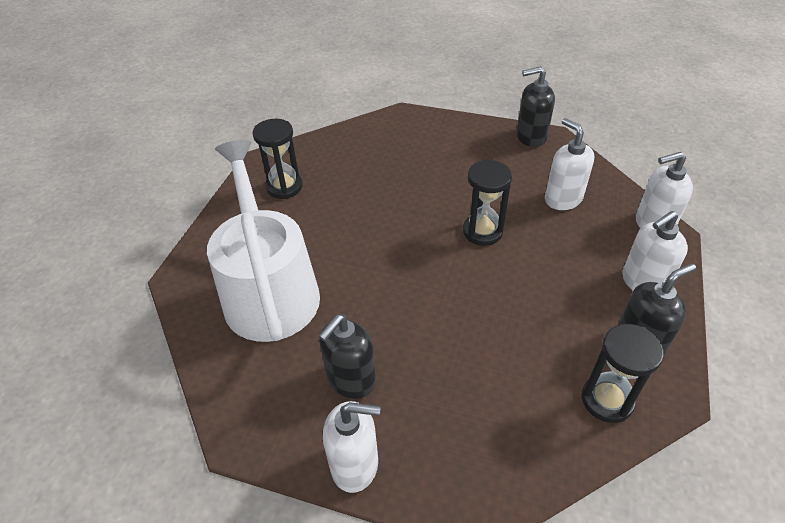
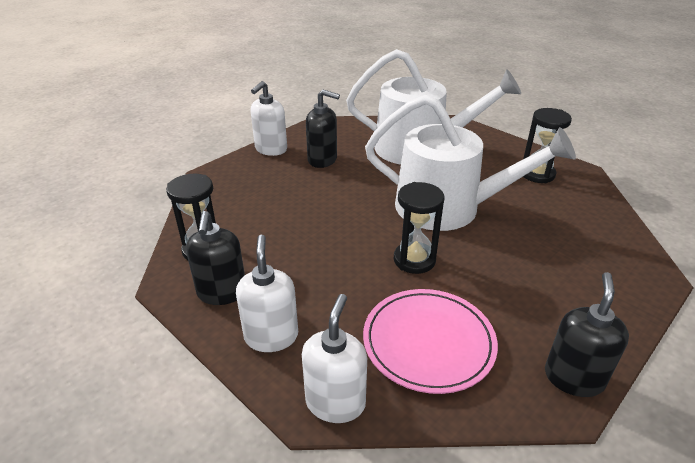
camera: 115 degrees right, 10 degrees down
black soap dispenser [319,314,376,399] -> black soap dispenser turned 135 degrees clockwise [306,90,340,168]
white soap dispenser [545,118,594,210] -> pink plate [363,289,498,394]
none -> white watering can [365,95,576,231]

